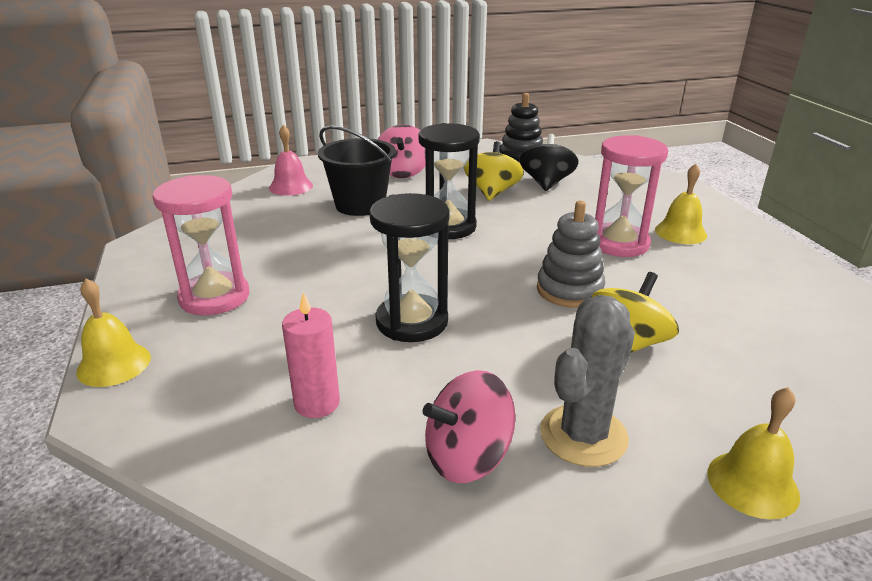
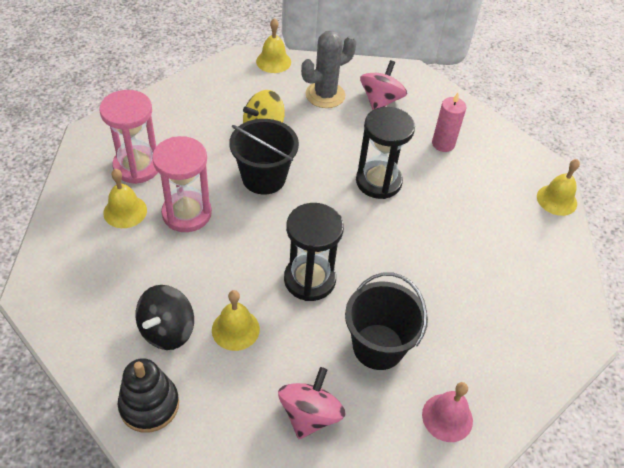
camera: 165 degrees left, 20 degrees up
pink hourglass [153,175,249,315] -> pink hourglass moved to [99,90,158,184]
pink spinning top [423,370,515,483] -> pink spinning top turned 60 degrees counterclockwise [360,60,407,110]
yellow spinning top [464,141,524,201] -> yellow bell [212,290,260,351]
grey stacking toy [537,201,605,308] -> black bucket [229,119,299,195]

